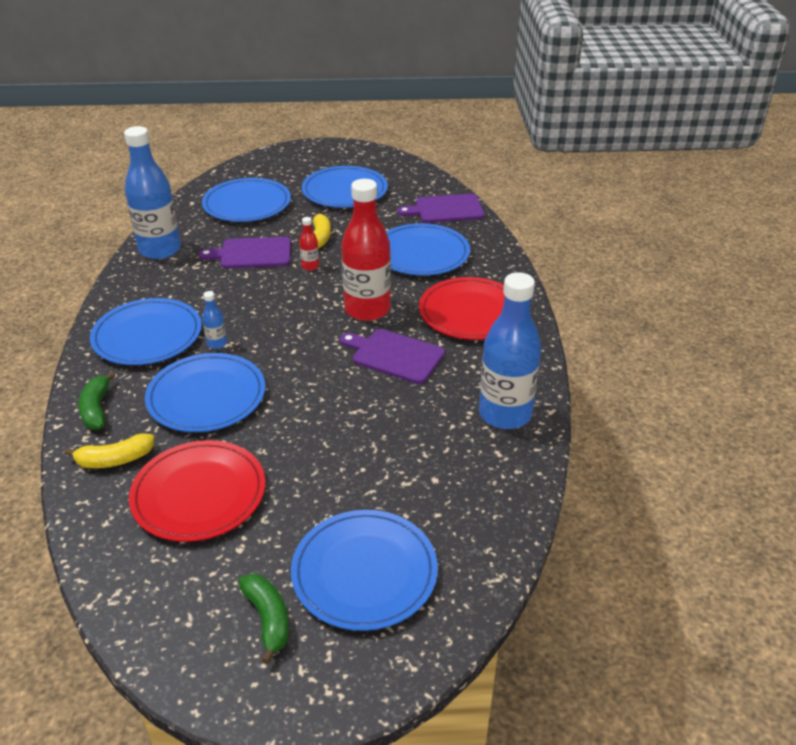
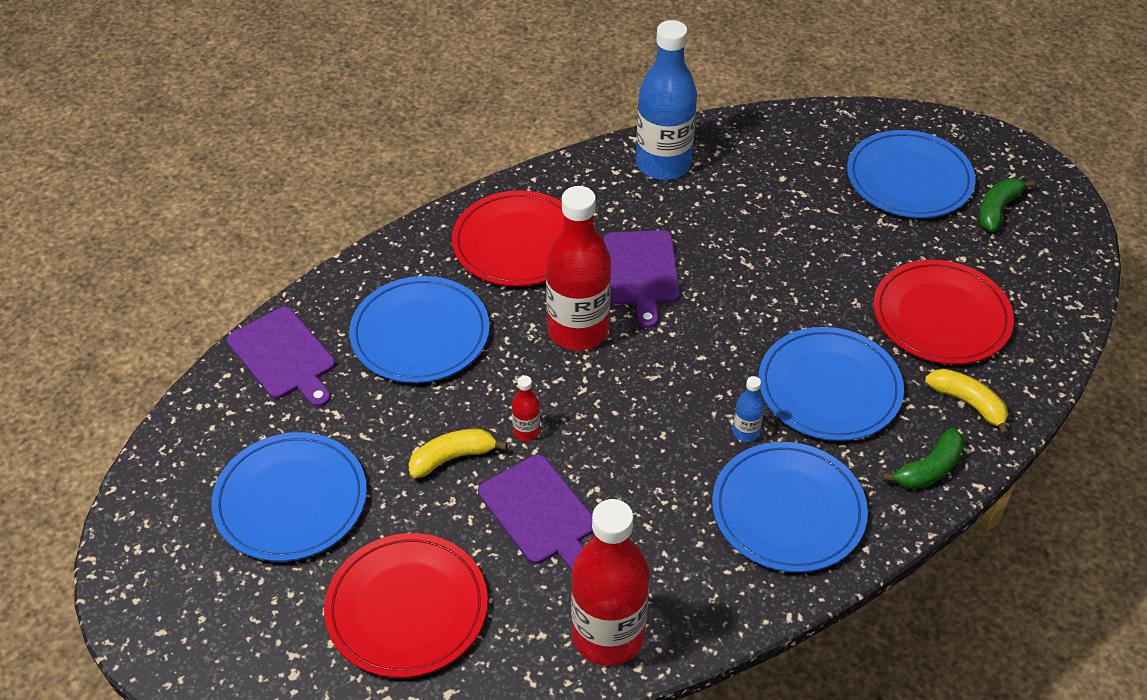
camera: 120 degrees left, 10 degrees up
blue bottle [124,126,181,259] -> red bottle [571,499,649,666]
blue plate [202,178,291,222] -> red plate [324,533,488,678]

